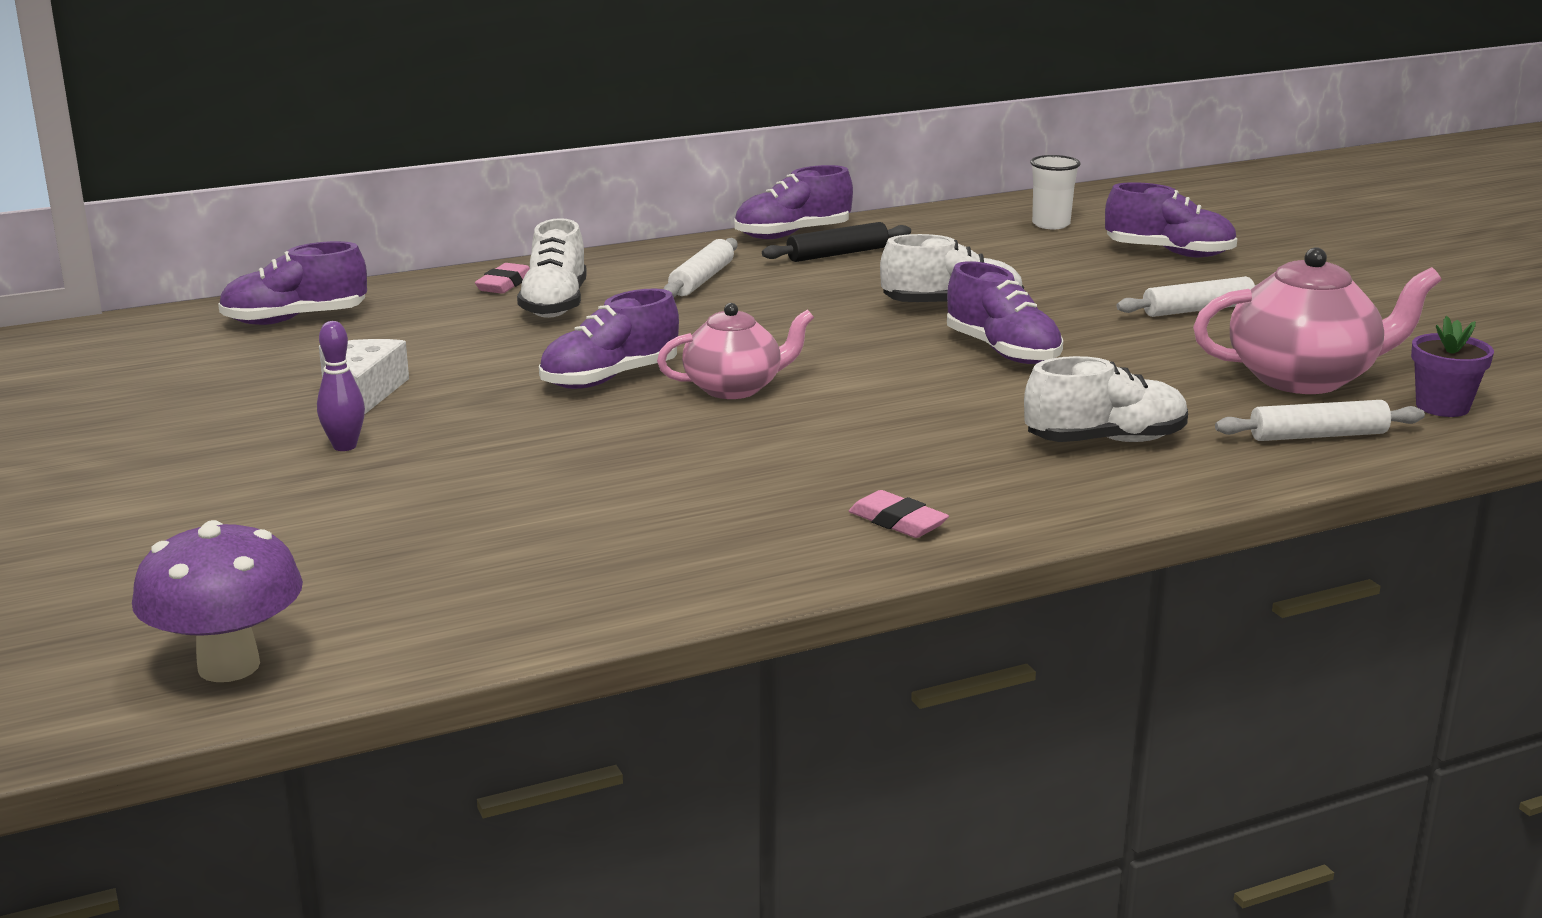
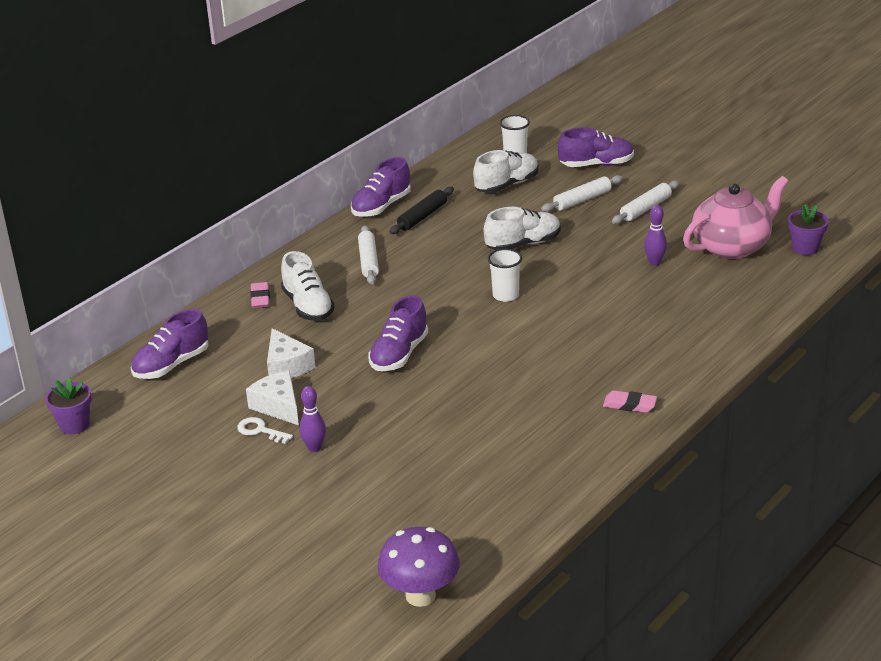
camera: 25 degrees left, 10 degrees up
pink teapot [657,303,814,399] -> none
purple shoe [947,261,1063,364] -> none
white shoe [1024,356,1188,442] -> white shoe moved to [473,150,539,193]
white rolling pin [1215,400,1425,441] -> white rolling pin moved to [541,175,623,212]
none -> purple flower pot [45,377,92,434]
none -> white key [237,417,293,444]
none -> white cheese [267,328,316,378]
none -> white cup [488,249,522,302]
none -> purple bowling pin [644,205,667,266]

